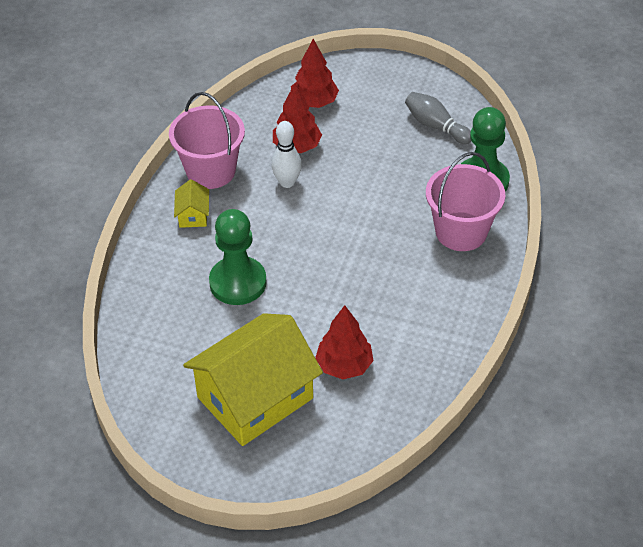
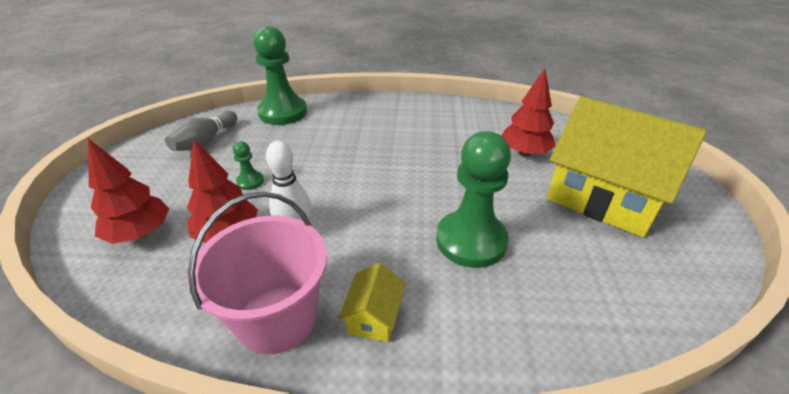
camera: 105 degrees left, 10 degrees down
yellow house [174,179,209,228] -> yellow house turned 60 degrees counterclockwise [338,263,406,342]
pink bucket [426,152,505,251] -> none
none -> green pawn [233,141,264,190]

